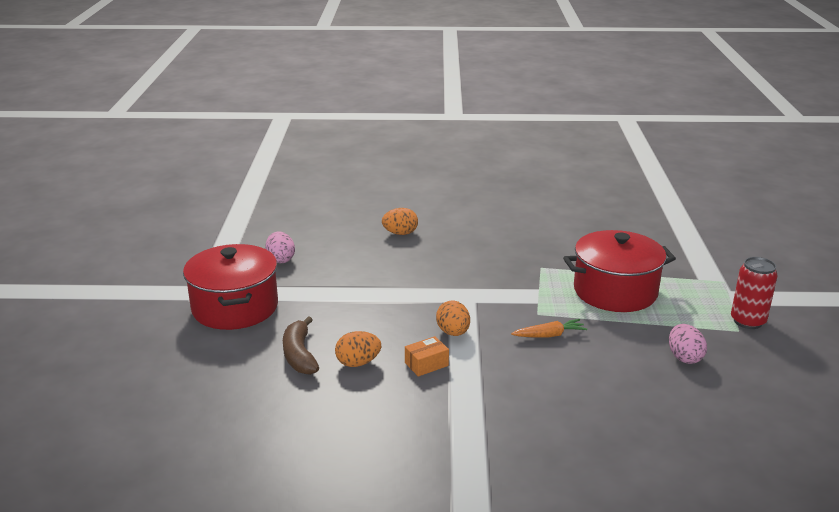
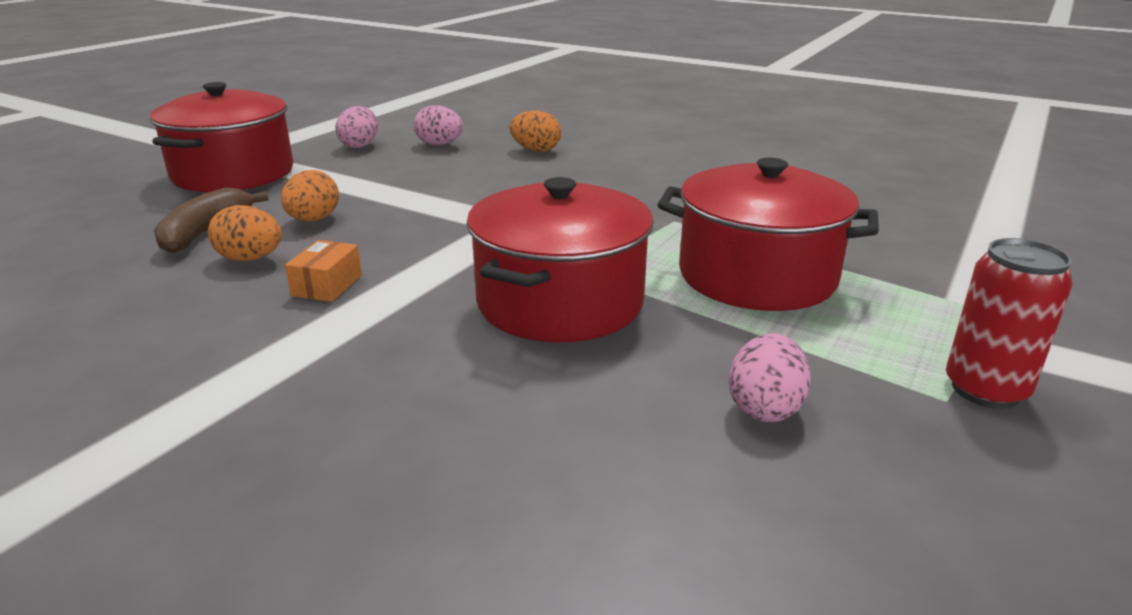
camera: 30 degrees right, 0 degrees up
orange box [405,336,449,377] -> orange box turned 75 degrees counterclockwise [285,240,362,302]
orange egg [436,301,470,336] -> orange egg moved to [281,170,339,221]
orange carrot [511,319,587,338] -> red pot [466,177,654,342]
none -> pink egg [414,105,463,145]

